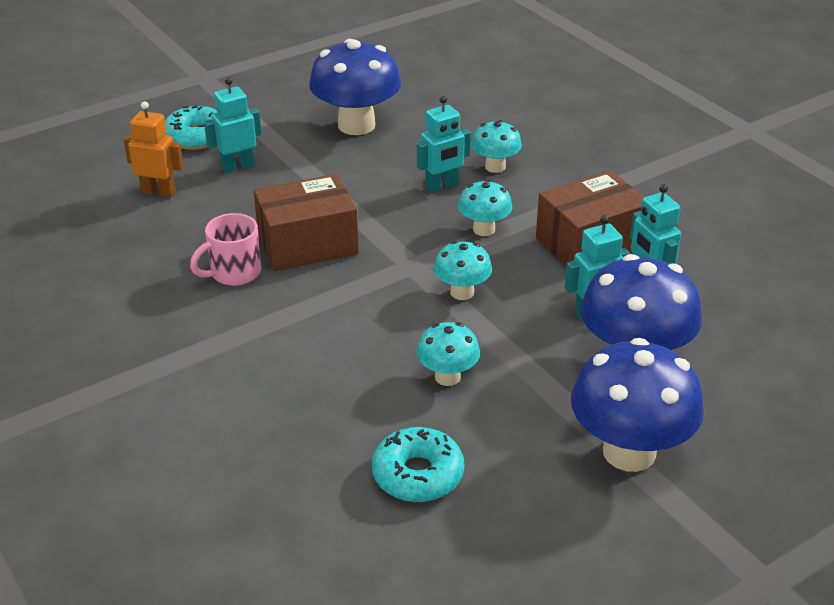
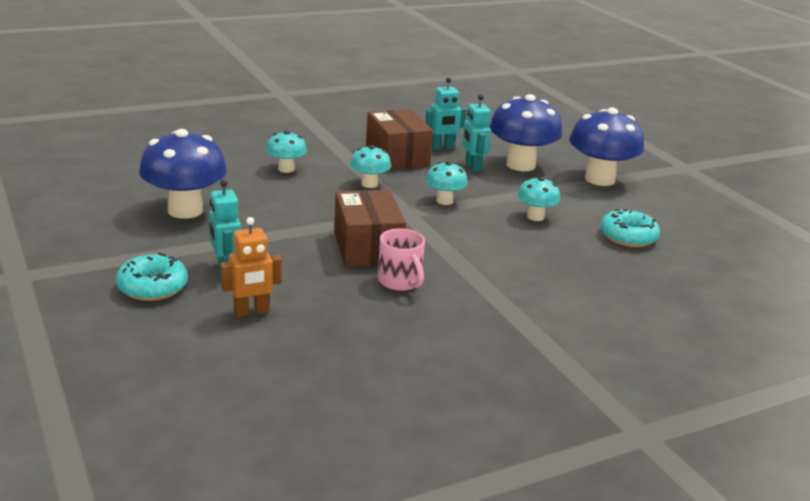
camera: 85 degrees left, 10 degrees down
orange robot [124,101,184,198] -> orange robot turned 135 degrees counterclockwise [221,217,282,317]
turquoise robot [417,96,471,193] -> none

